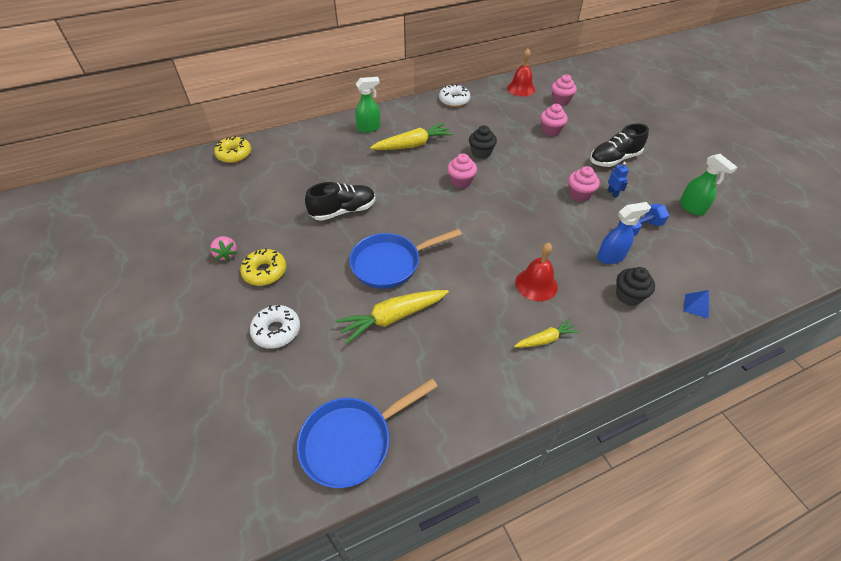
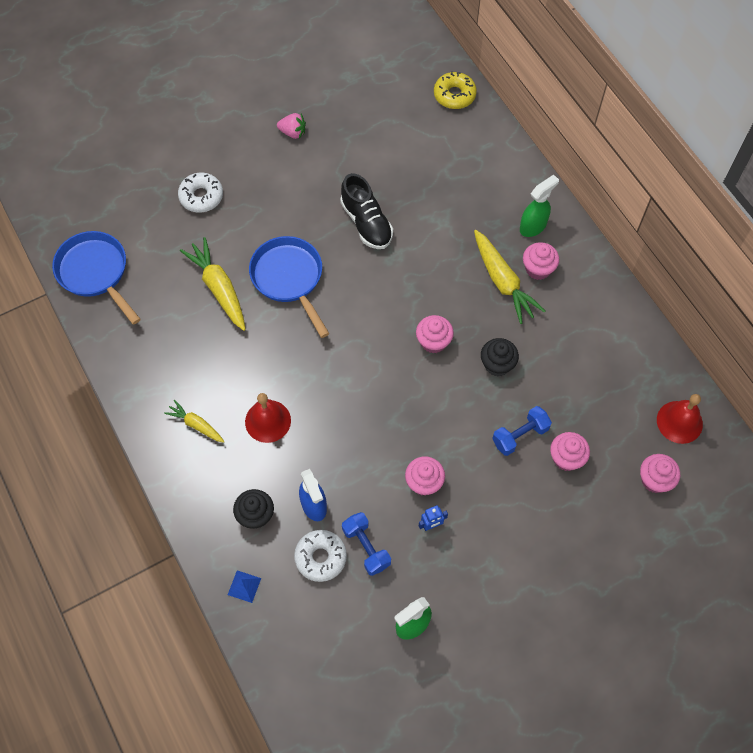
camera: 85 degrees right, 15 degrees up
pink strawberry [210,236,238,261] -> pink strawberry turned 135 degrees counterclockwise [277,113,306,139]
yellow donut [240,248,286,286] -> none
green spray bottle [355,77,381,133] -> green spray bottle turned 105 degrees counterclockwise [520,174,559,237]
white donut [439,84,470,107] -> white donut moved to [294,530,347,582]
yellow carrot [514,319,579,348] -> yellow carrot turned 150 degrees clockwise [164,400,225,443]
black shoe [590,123,649,167] -> none
none -> blue dumbbell [492,406,552,456]
none -> pink cupcake [523,242,559,280]

